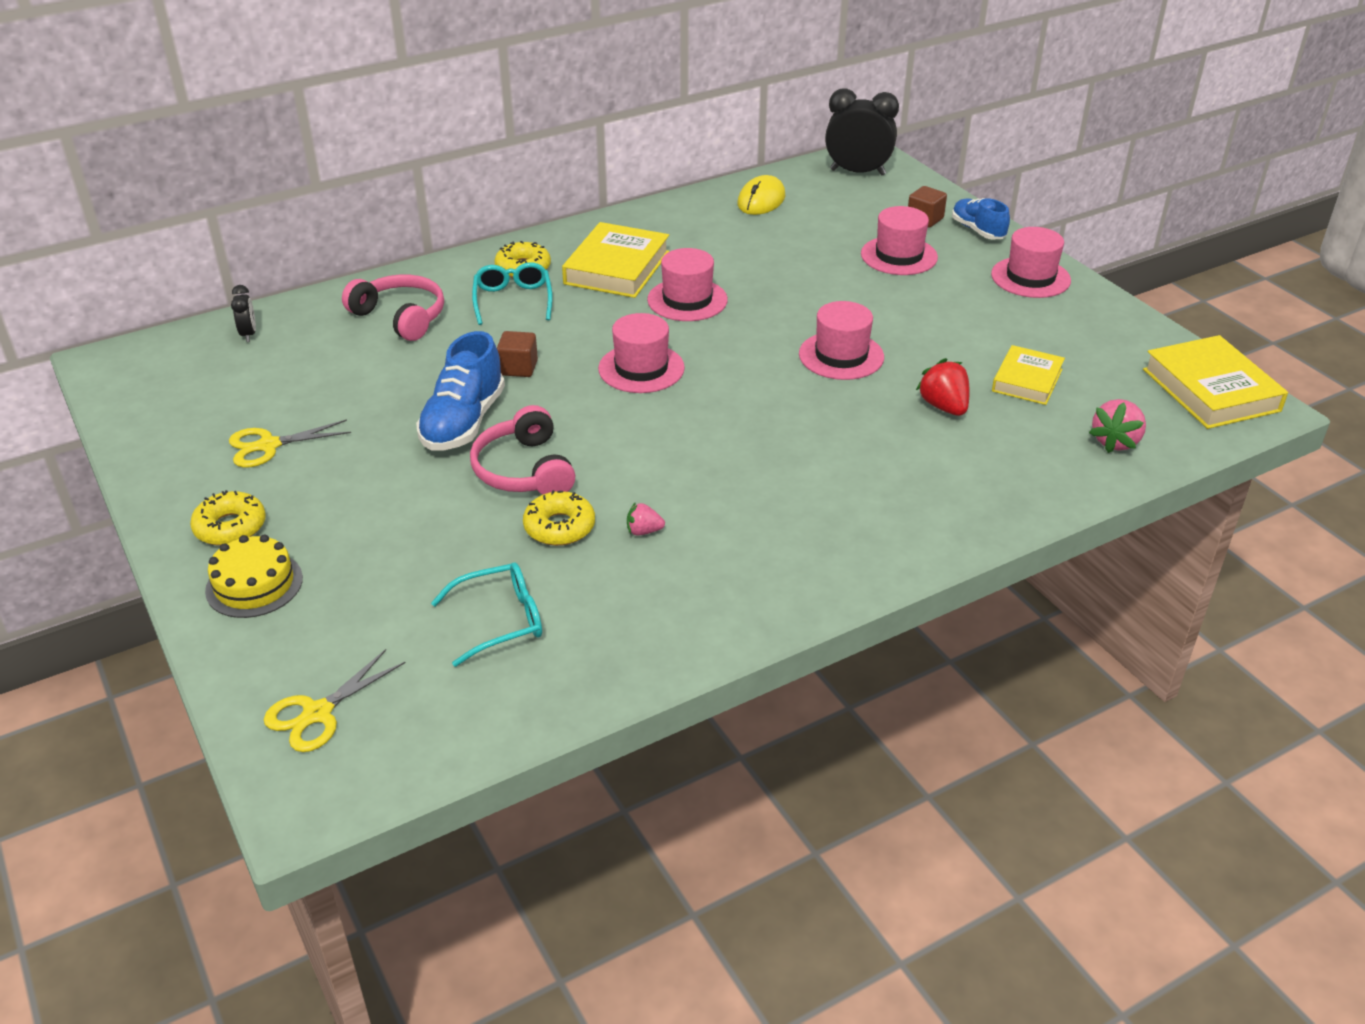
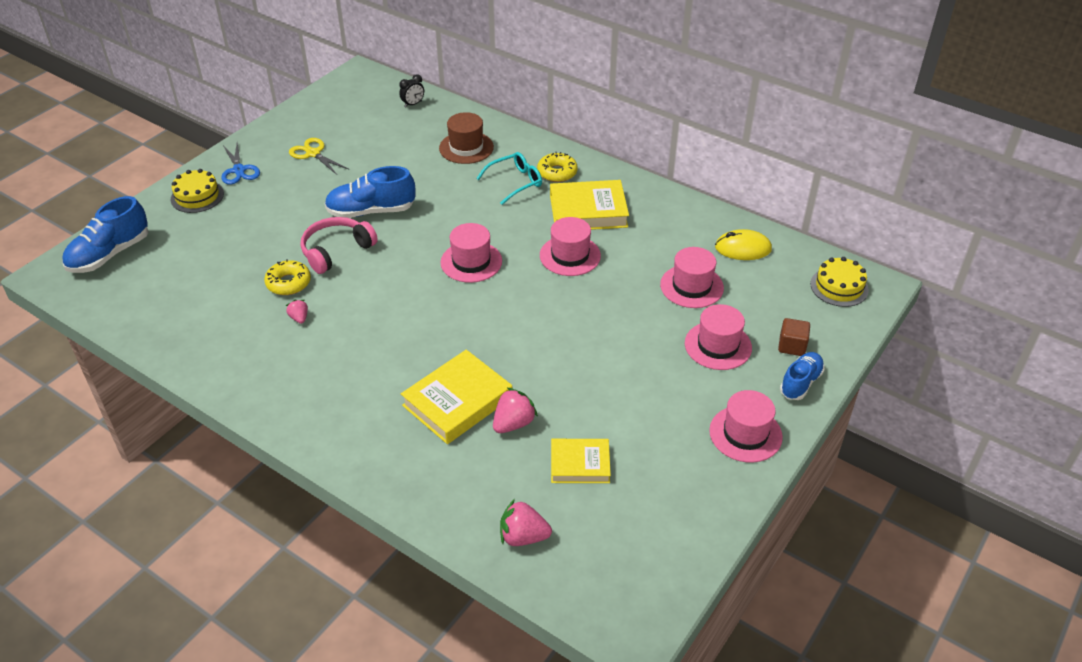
camera: 65 degrees right, 5 degrees up
yellow donut [190,490,266,546] -> blue scissors [221,142,260,185]
yellow scissors [264,649,405,752] -> blue shoe [62,196,149,273]
pink headphones [342,274,444,341] -> brown hat [439,112,494,164]
turquoise glasses [431,563,542,667] -> none
brown cube [497,331,538,377] -> none
pink hat [799,301,884,380] -> pink hat moved to [660,247,724,308]
black clock [825,89,899,176] -> yellow cake [810,257,869,307]
red strawberry [916,358,970,416] -> pink strawberry [493,388,538,433]
yellow book [1143,335,1288,429] -> yellow book moved to [401,350,512,444]

